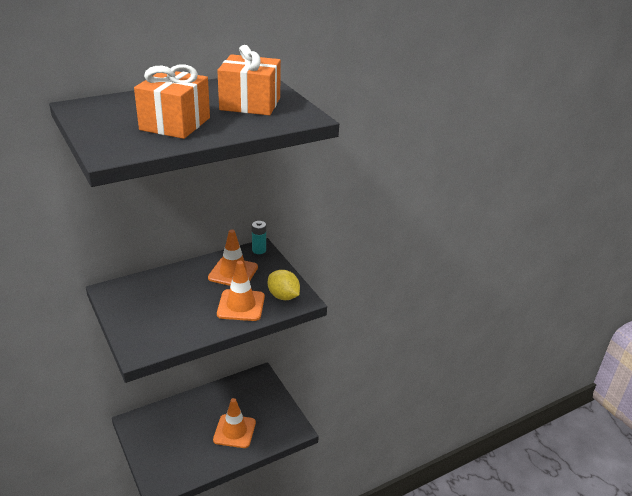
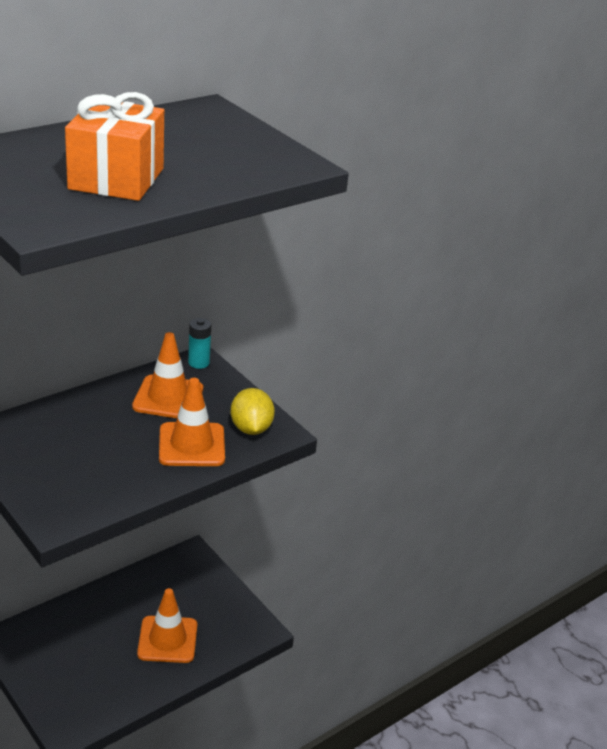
camera: 10 degrees left, 0 degrees up
orange gift [217,45,281,115] -> none
yellow lemon [268,270,300,300] -> yellow lemon turned 45 degrees clockwise [231,388,275,435]

